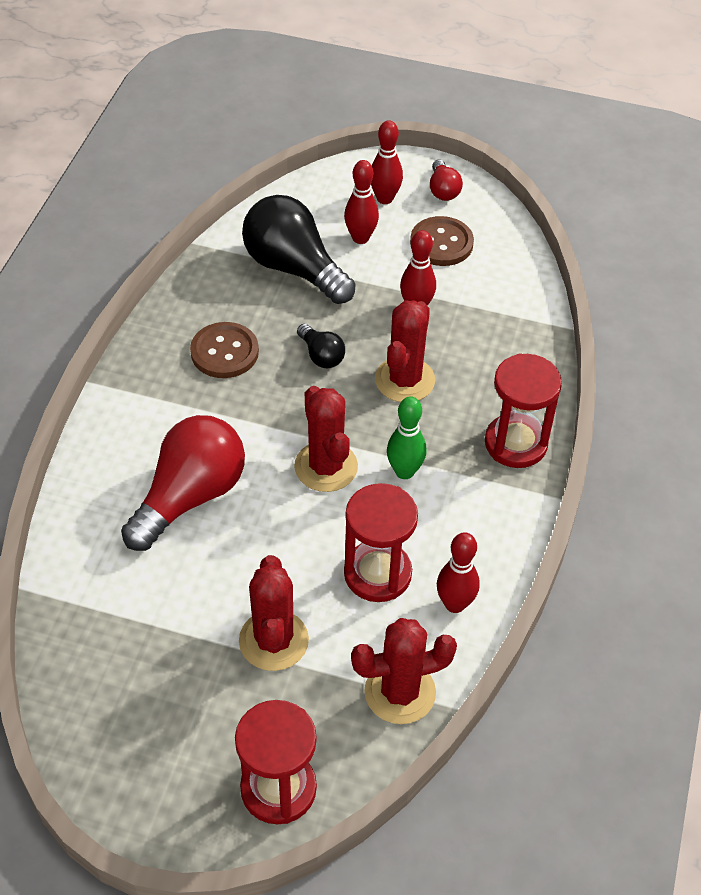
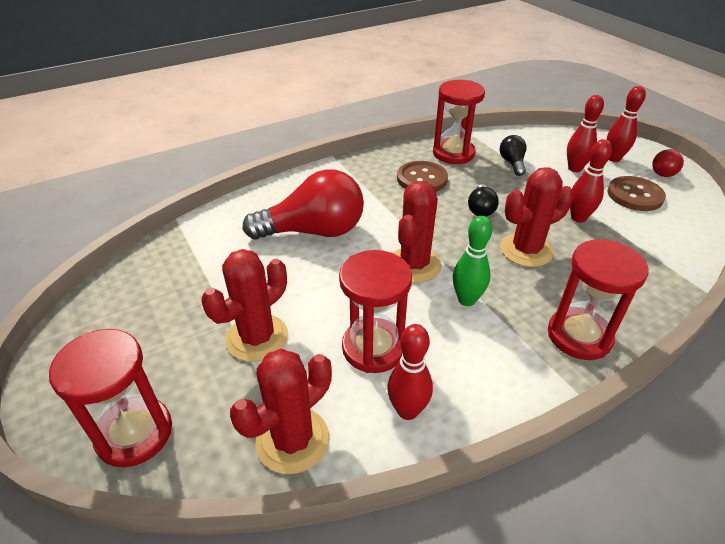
camera: 45 degrees right, 10 degrees down
black light bulb [242,195,356,304] -> black light bulb [499,135,527,176], size x0.47
red cactus [351,618,457,724] -> red cactus turned 75 degrees counterclockwise [230,349,332,474]
none -> red hourglass [433,80,485,164]

